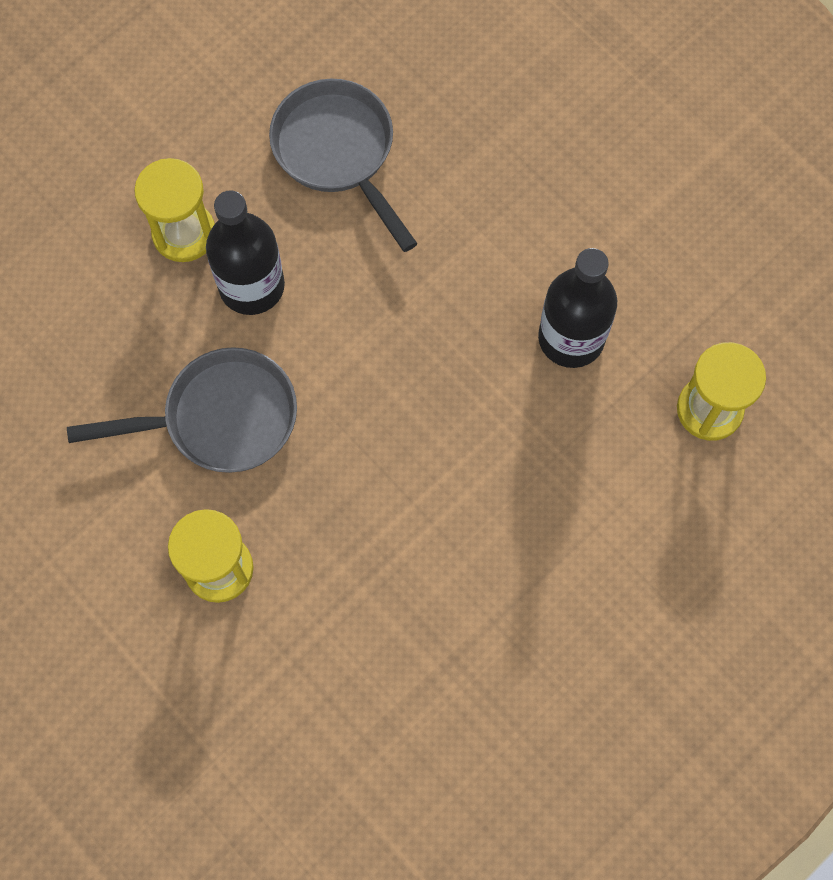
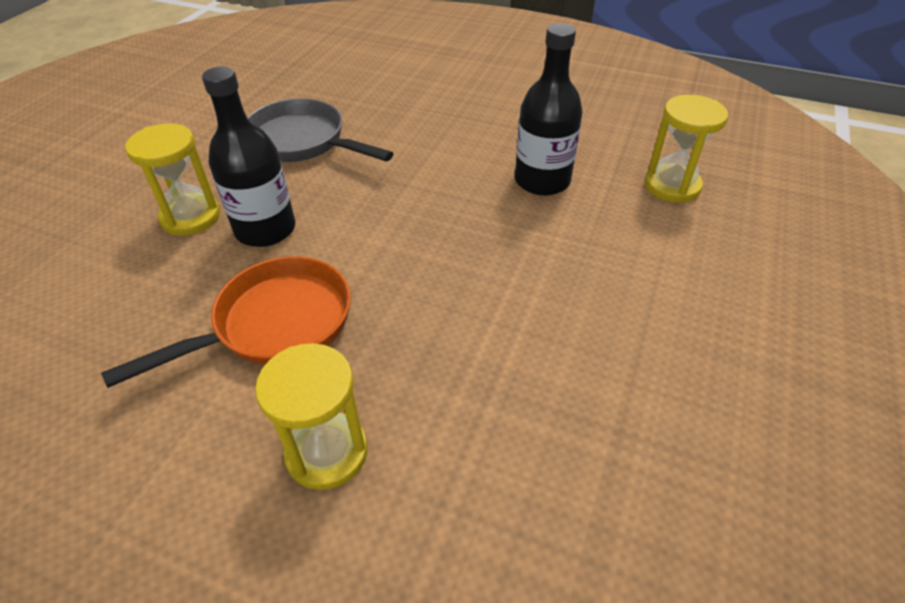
camera: 25 degrees left, 25 degrees down
grey pan [67,347,297,473] -> orange pan [101,256,351,388]

